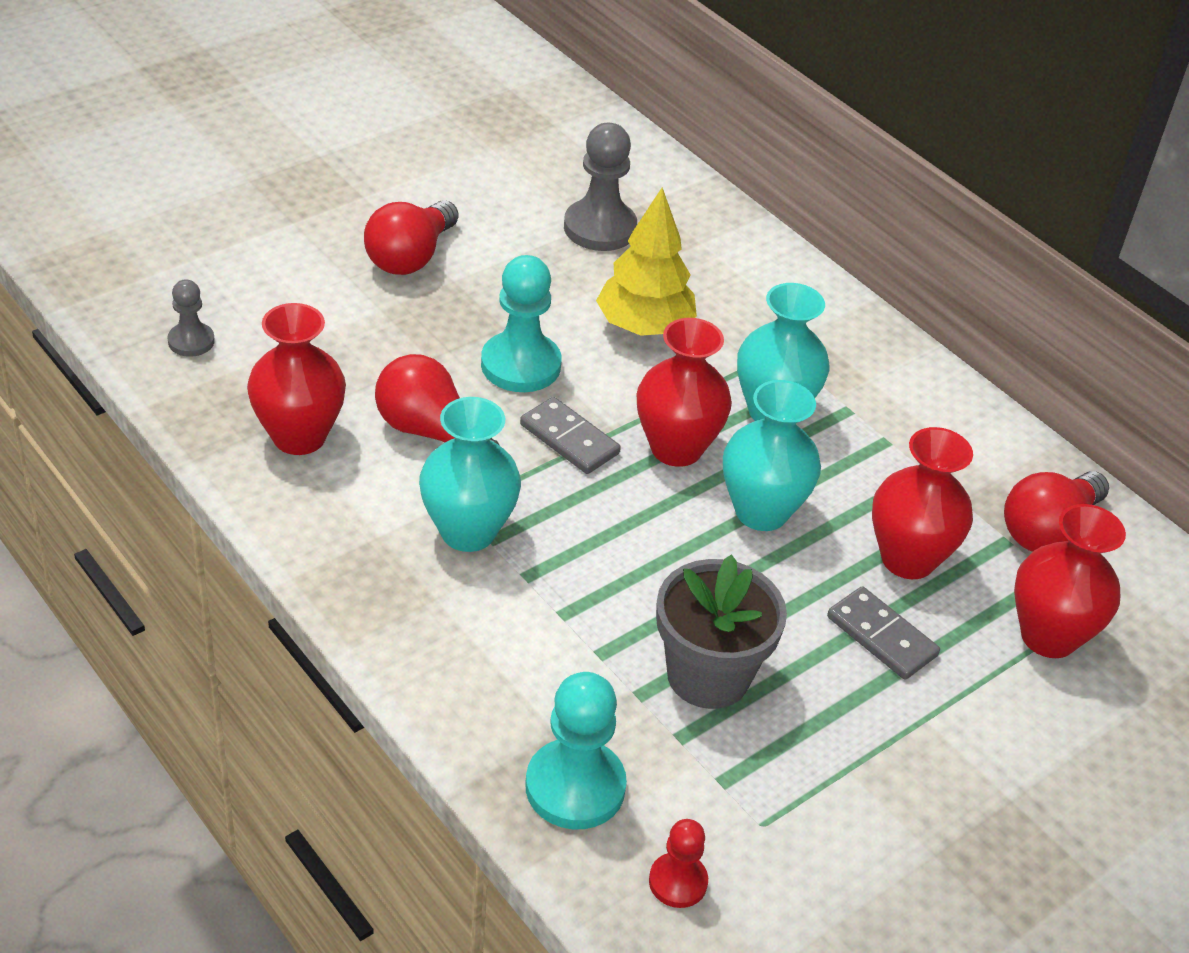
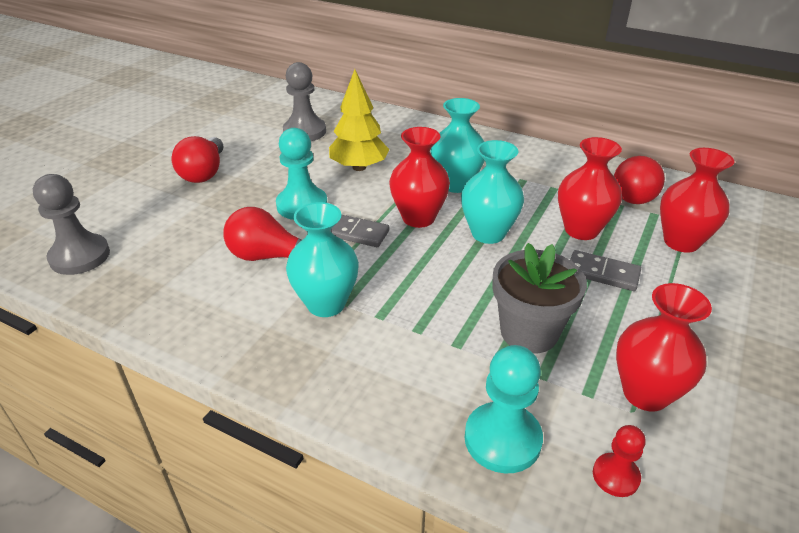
camera: 20 degrees left, 5 degrees down
grey pawn [167,279,215,357] -> grey pawn [33,174,110,275], size x1.77
red vase [247,303,346,455] -> red vase moved to [616,283,712,411]

